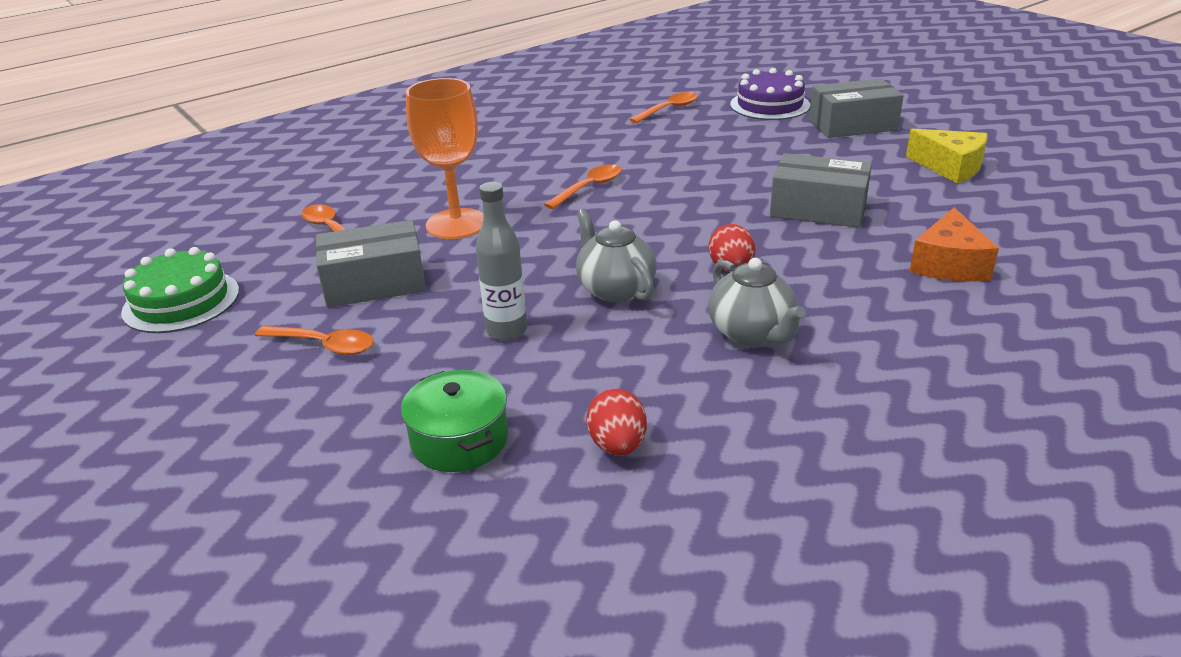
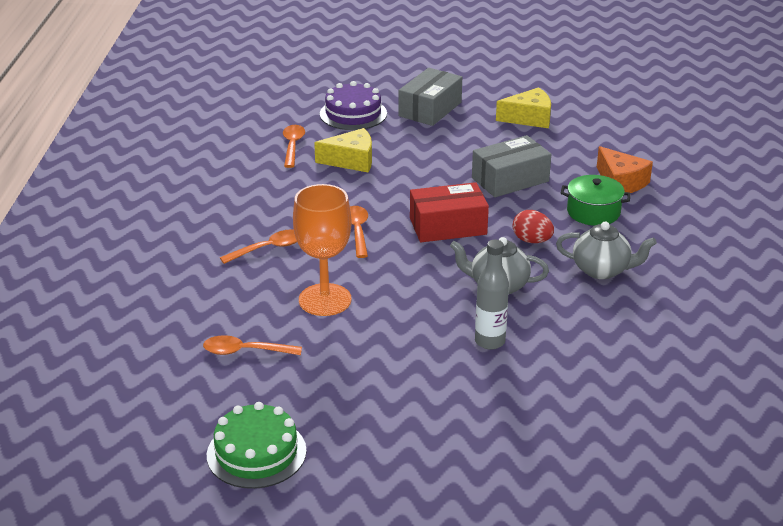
camera: 50 degrees left, 0 degrees up
orange spoon [255,326,374,355] -> orange spoon moved to [220,229,297,264]
grey box [316,220,426,307] -> none
green pot [401,370,508,472] -> green pot moved to [561,175,631,226]
red egg [586,389,647,456] -> none
none -> yellow cheese [314,128,372,172]
none -> red box [410,182,489,242]

